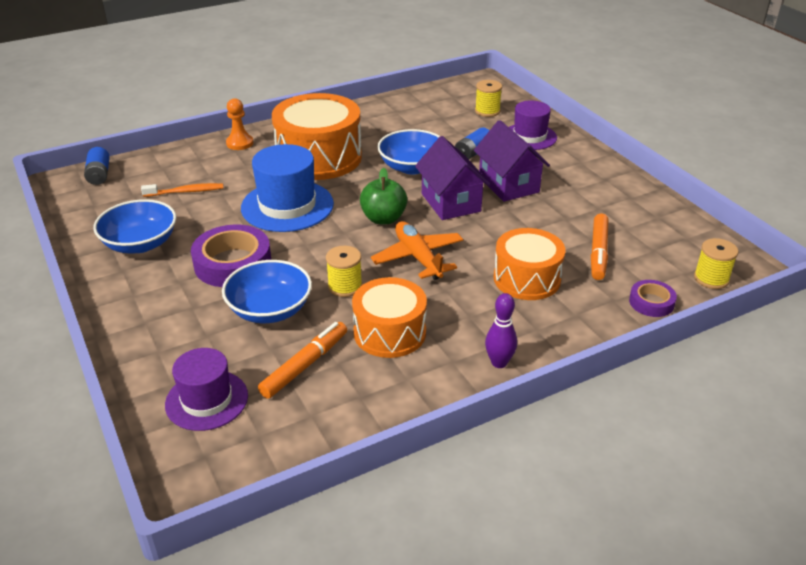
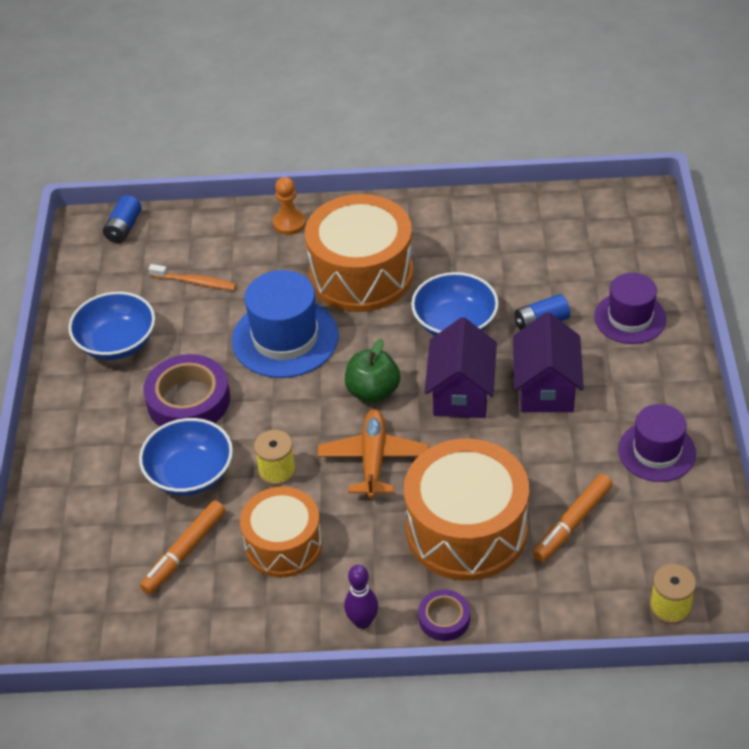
camera: 30 degrees right, 10 degrees up
purple hat [165,348,248,431] -> purple hat moved to [618,404,696,482]
orange marker [258,322,347,399] -> orange marker turned 150 degrees clockwise [140,501,226,594]
yellow spool [475,80,502,117] -> none
orange drum [493,228,565,300] -> orange drum [404,439,529,581], size x1.56
purple tape [629,280,677,317] -> purple tape moved to [418,590,470,641]

